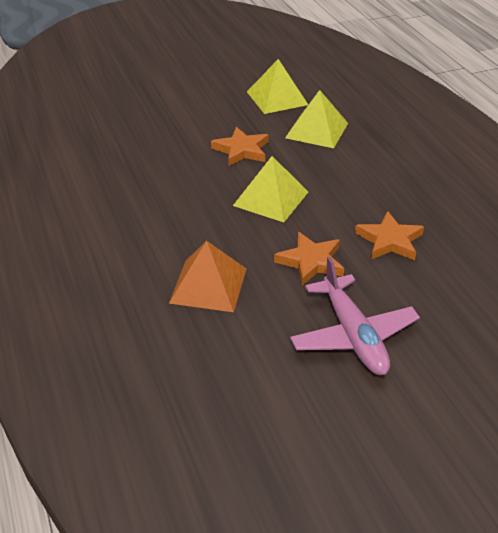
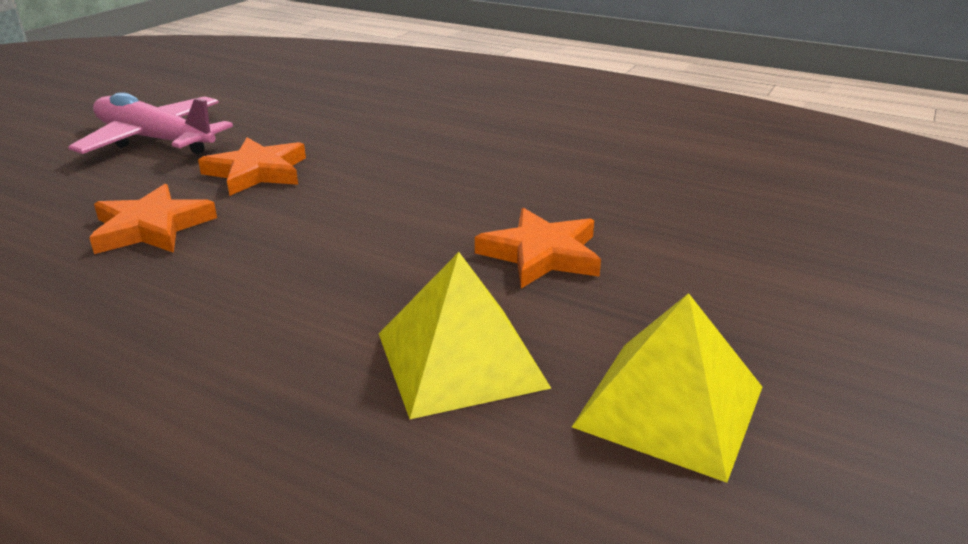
camera: 140 degrees right, 10 degrees down
orange pyramid [169,241,247,312] -> none
yellow pyramid [233,156,308,222] -> none

